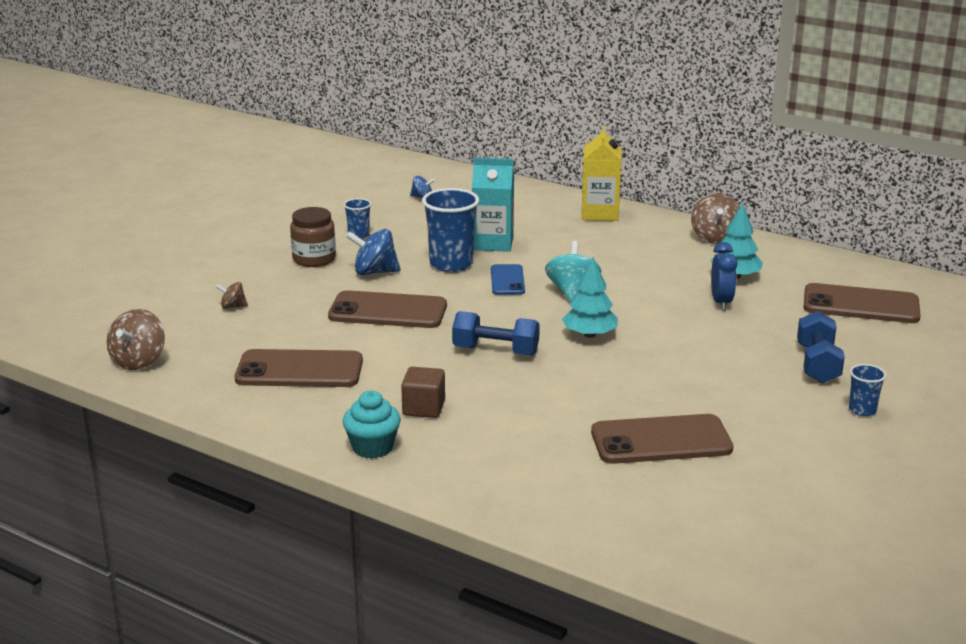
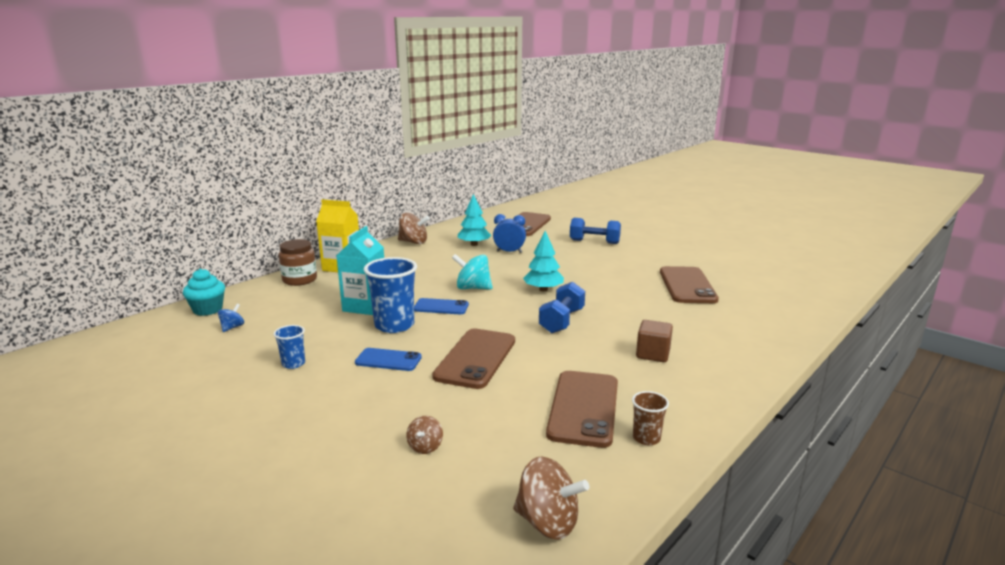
camera: 80 degrees left, 5 degrees down
brown jar [290,207,336,267] -> brown jar moved to [279,239,317,286]
turquoise cupcake [343,391,401,459] -> turquoise cupcake moved to [183,269,225,316]
blue spinning top [346,229,400,275] -> blue phone [355,348,422,371]
blue cup [849,364,886,417] -> none
none -> brown cup [632,391,669,445]

